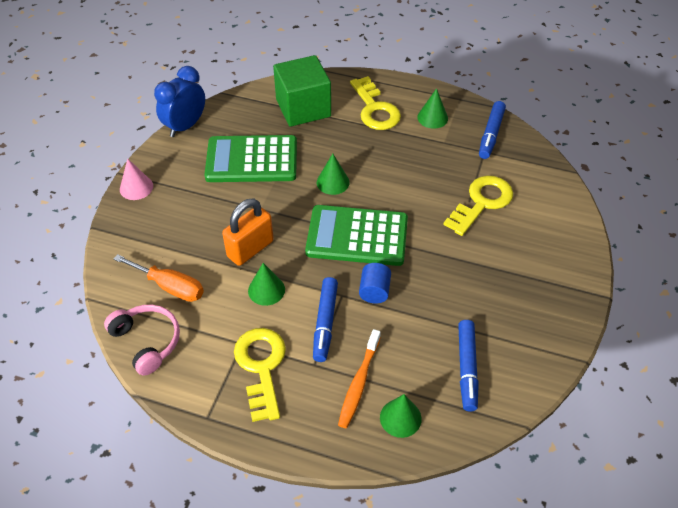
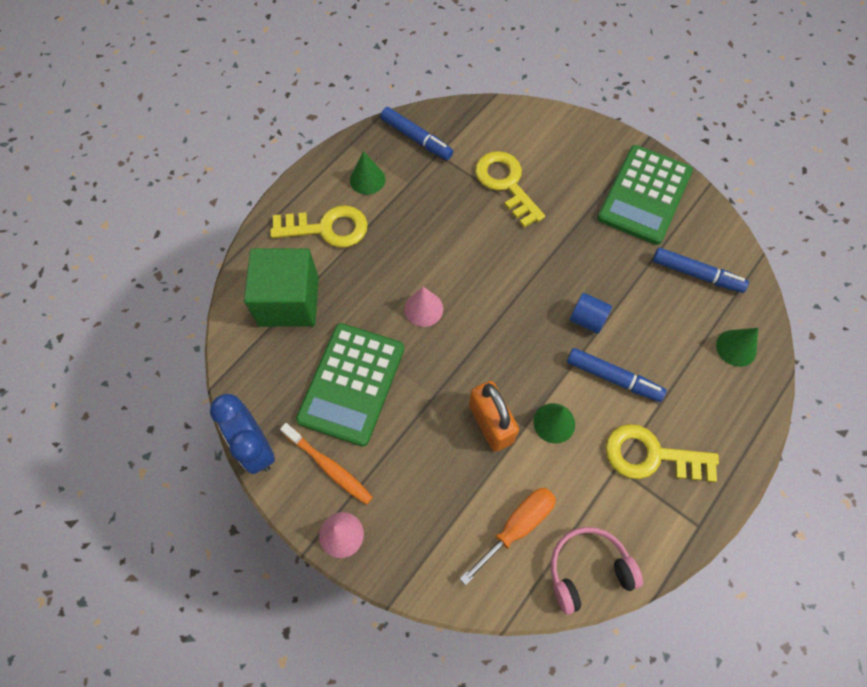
camera: 70 degrees left, 15 degrees up
green calculator [305,205,408,266] -> green calculator moved to [597,145,693,245]
green cone [317,154,350,195] -> pink cone [404,287,443,327]
orange toothbrush [338,329,381,428] -> orange toothbrush moved to [280,423,373,505]

